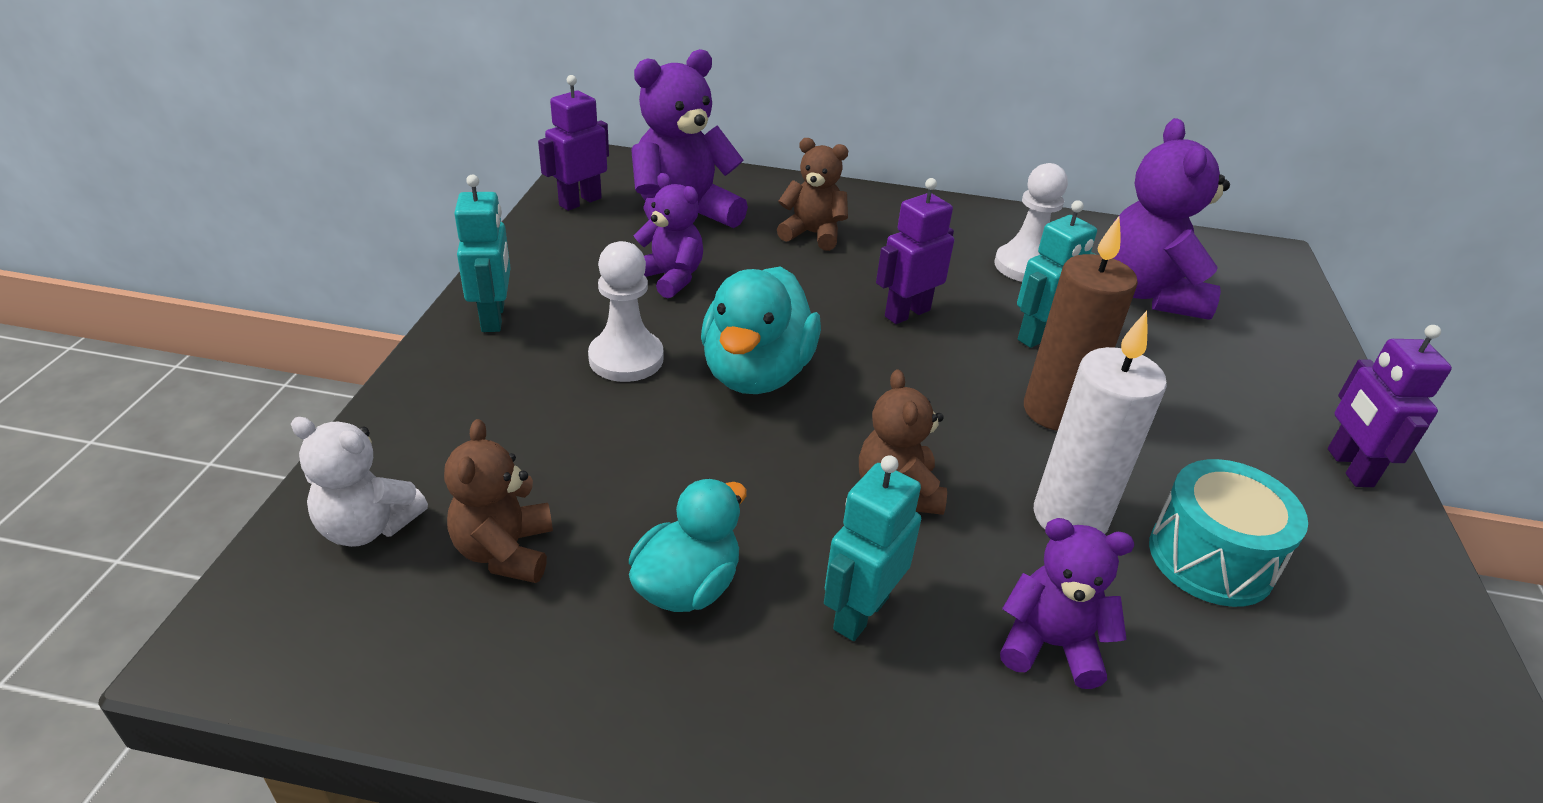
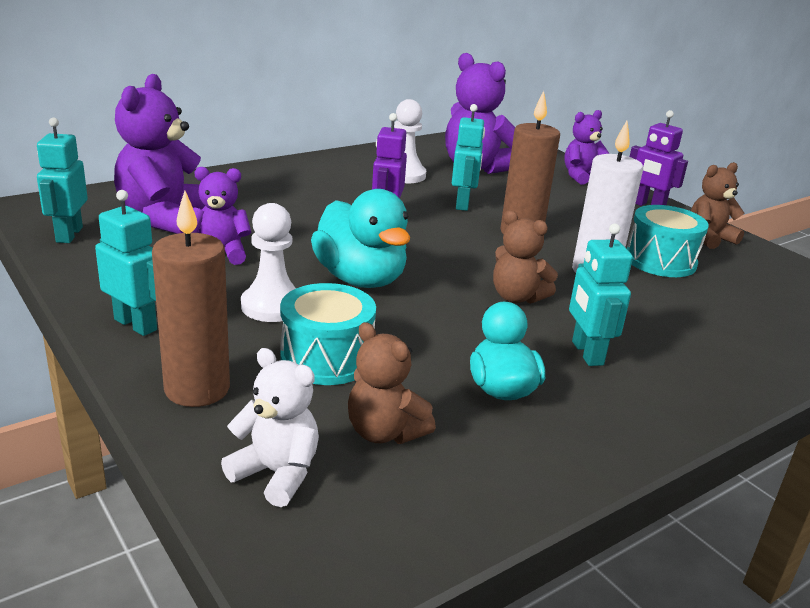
camera: 45 degrees left, 10 degrees down
white teddy bear [291,417,428,547] -> white teddy bear turned 120 degrees counterclockwise [221,348,319,507]
purple robot [538,75,609,211] -> turquoise robot [37,118,88,243]
brown teddy bear [777,138,848,251] -> brown teddy bear moved to [691,162,745,249]
purple teddy bear [1000,518,1134,689] -> purple teddy bear moved to [564,110,610,185]
none -> brown candle [152,191,230,407]
none -> turquoise drum [280,283,376,385]

